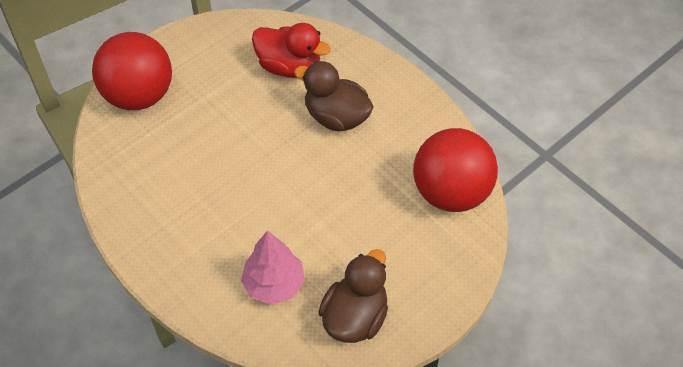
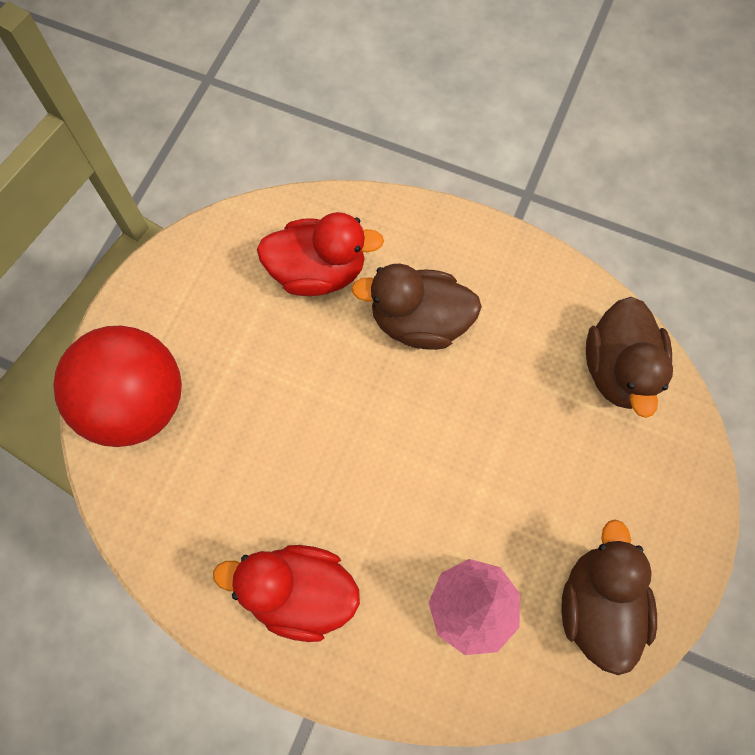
camera: 25 degrees left, 15 degrees up
red ball [413,128,498,212] -> brown duck [586,297,673,418]
none -> red duck [213,545,360,642]

